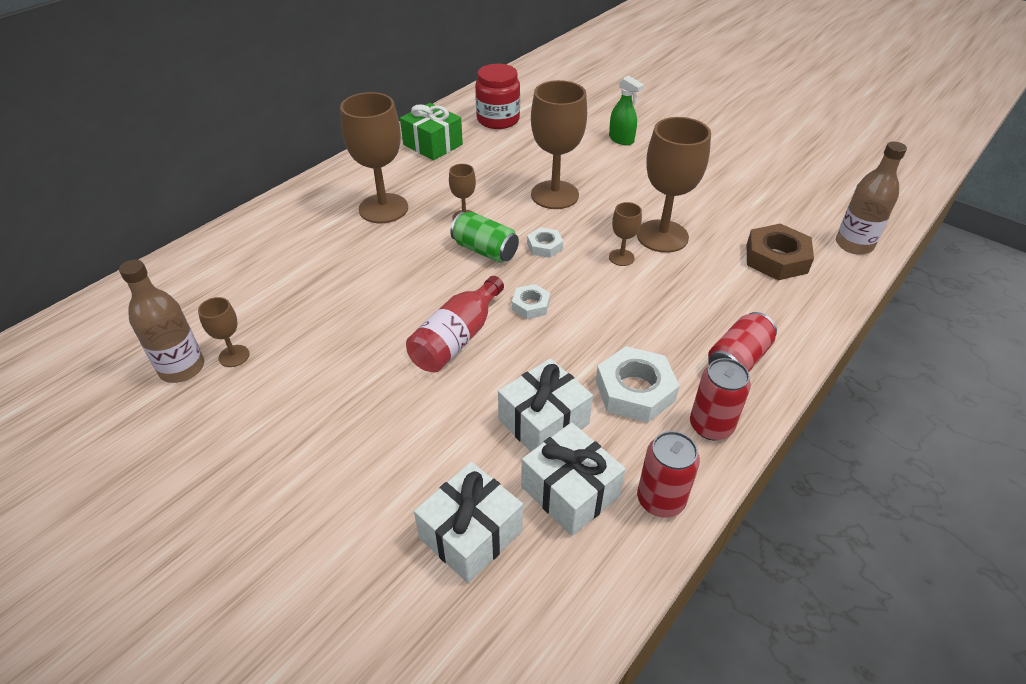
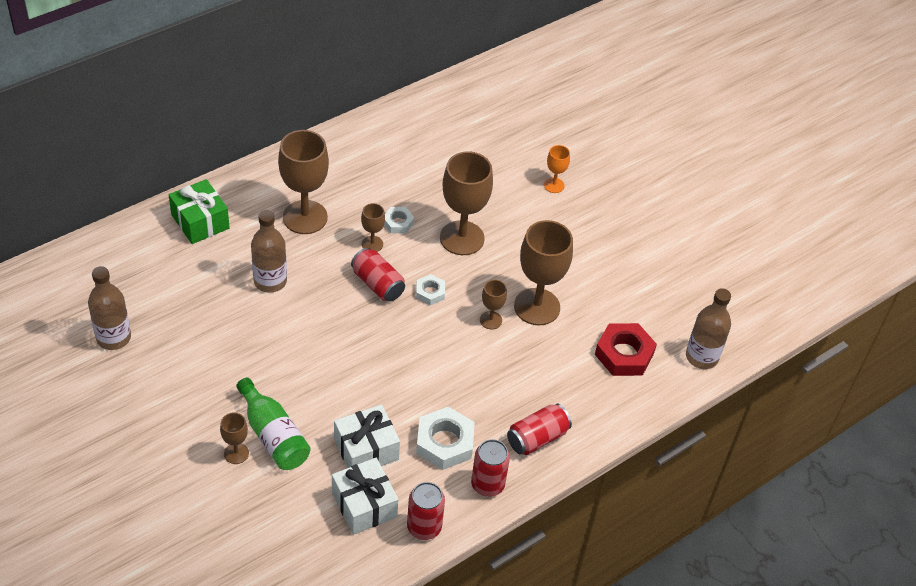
camera: 10 degrees right, 5 degrees up
brown goblet [198,297,249,367] -> brown goblet moved to [220,412,249,464]
green gift [400,103,463,160] -> green gift moved to [169,179,230,244]
red bottle [406,276,504,372] -> none
white gift [414,462,523,583] -> none
green can [450,212,519,263] -> red can [351,248,405,302]
red jar [475,64,520,129] -> none
white nut [512,284,550,319] -> white nut moved to [384,207,414,233]
green spray bottle [609,75,644,145] -> orange goblet [544,145,570,193]
brown nut [747,224,814,280] -> red nut [595,323,657,376]
none -> green bottle [236,378,310,470]
none -> brown bottle [251,210,287,293]

